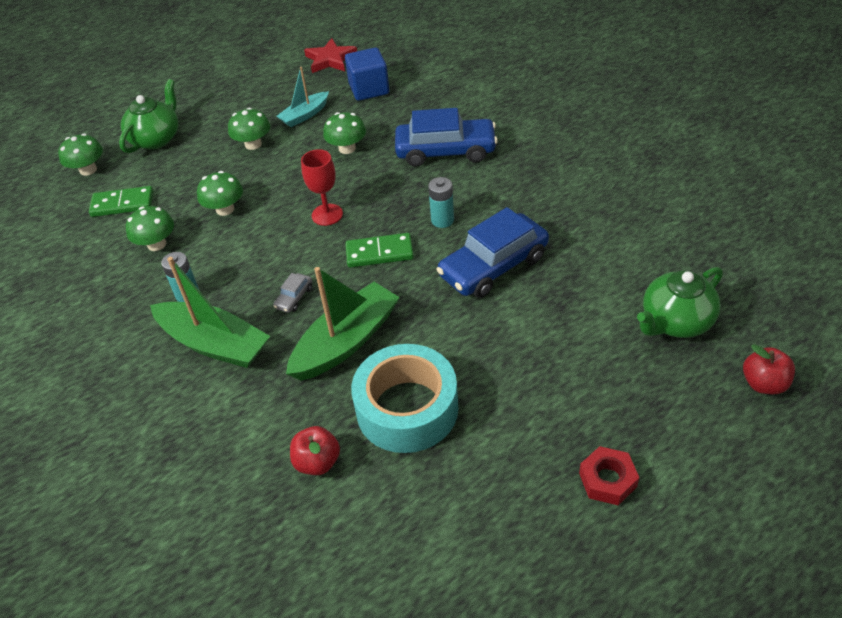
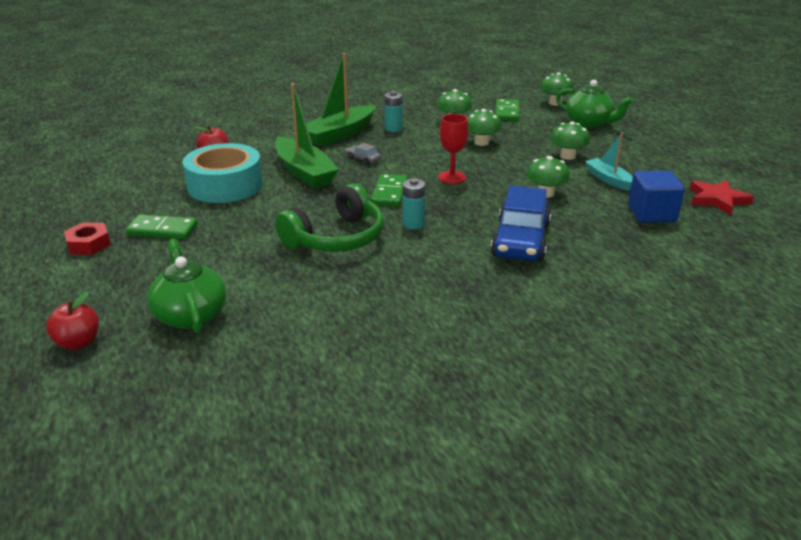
camera: 100 degrees right, 15 degrees down
blue car [436,207,549,298] -> green headphones [275,183,384,252]
none -> green domino [126,215,198,239]

